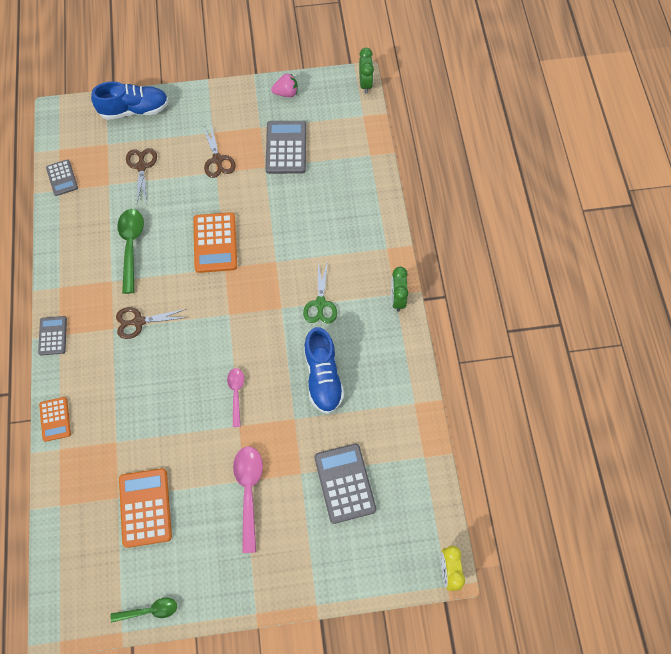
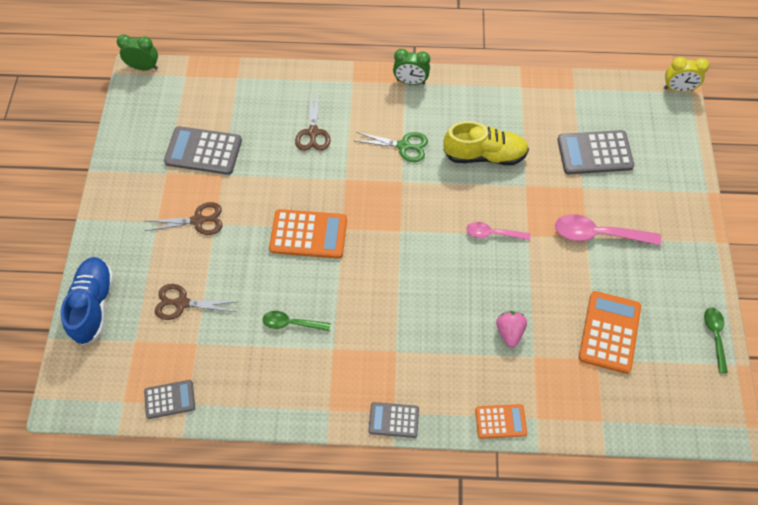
camera: 80 degrees left, 5 degrees down
brown scissors [116,307,187,339] -> brown scissors moved to [295,92,331,151]
green spoon [117,209,144,294] -> green spoon [263,311,330,331], size x0.61
orange calculator [119,468,172,548] -> orange calculator turned 105 degrees clockwise [579,291,641,374]
pink strawberry [271,74,298,97] -> pink strawberry moved to [496,311,527,348]
blue shoe [304,327,344,414] -> yellow shoe [443,121,529,165]

